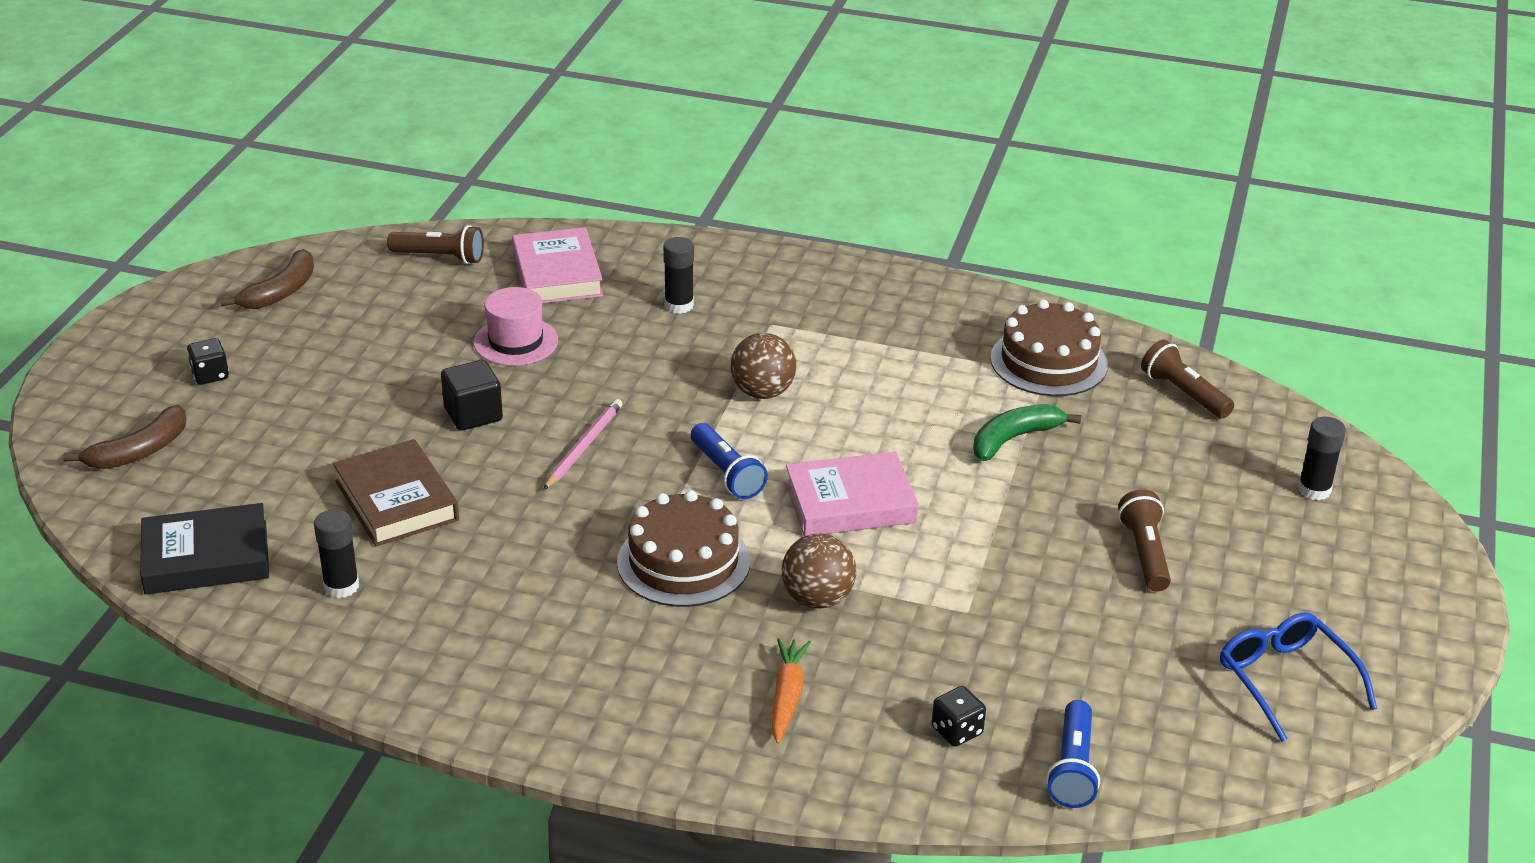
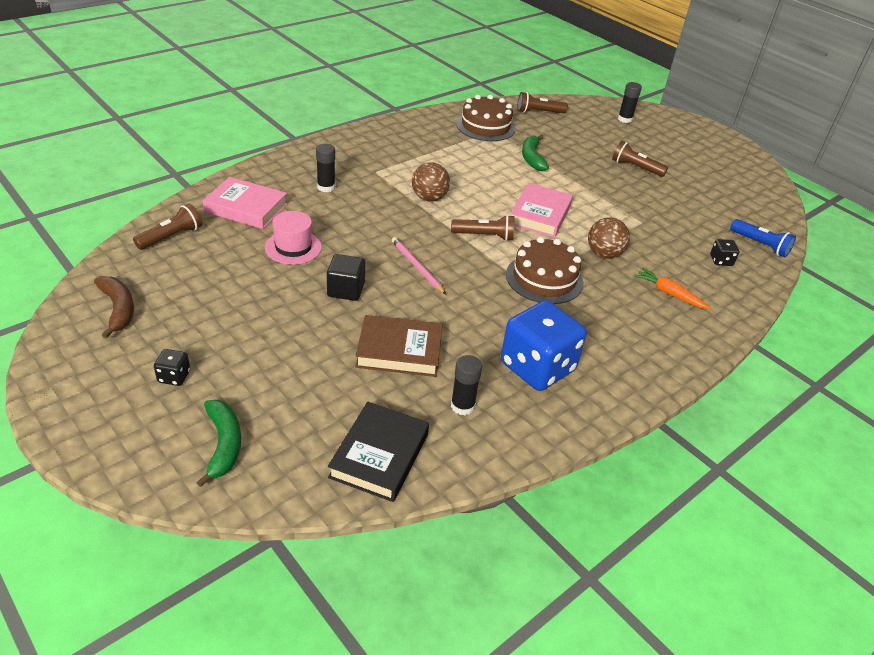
camera: 60 degrees left, 5 degrees up
brown banana [63,405,186,469] -> green banana [196,400,241,487]
blue flashlight [691,423,768,499] -> brown flashlight [451,215,514,241]
blue glasses [1220,612,1377,742] -> none
none -> blue dice [501,300,587,391]

